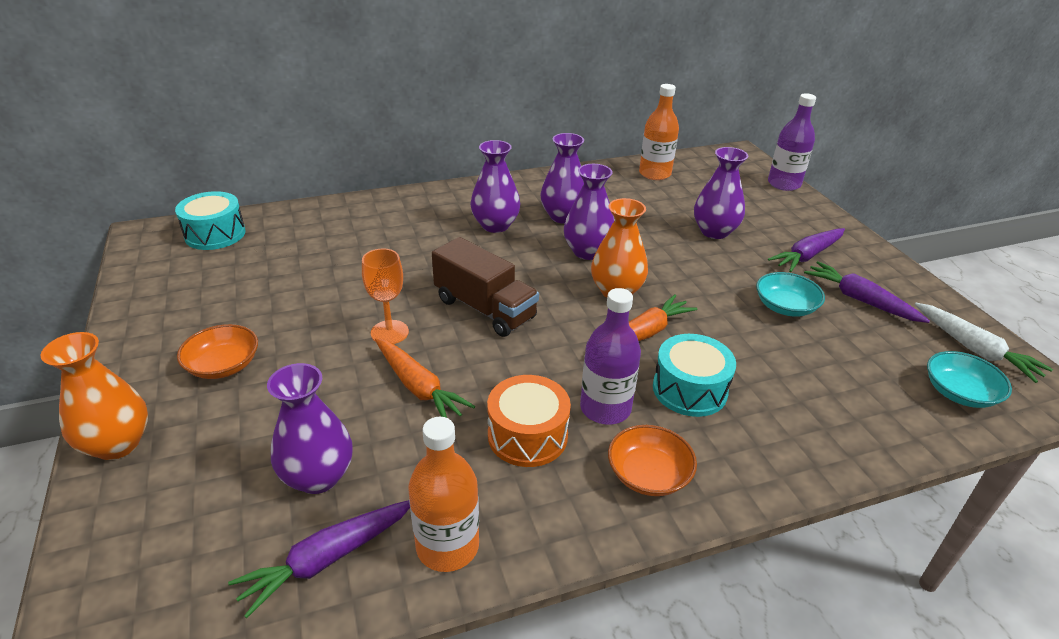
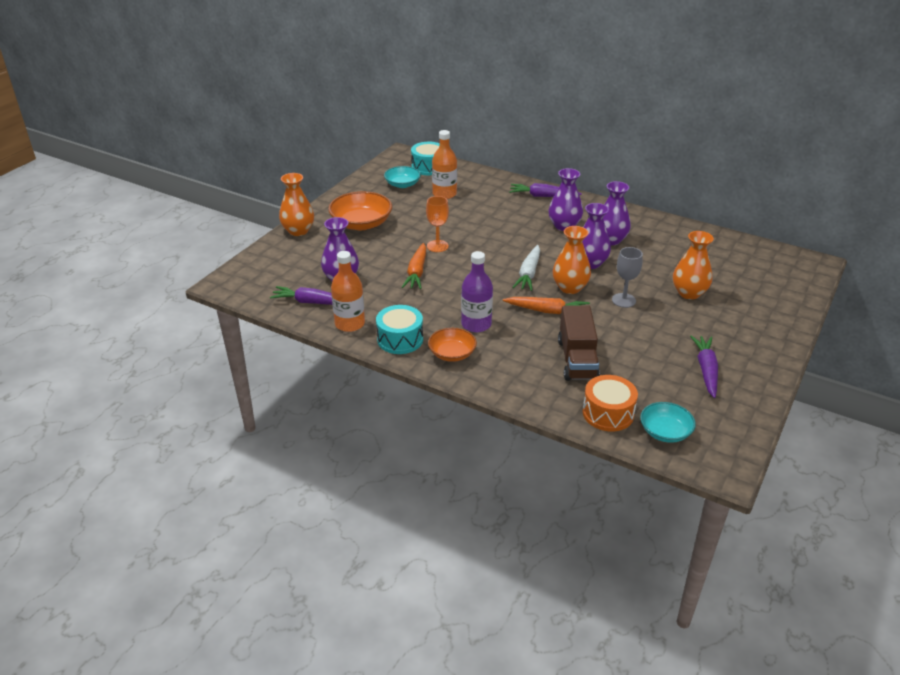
camera: 50 degrees right, 0 degrees up
orange bowl [177,324,258,379] -> orange bowl [328,191,392,230], size x1.61
brown truck [432,237,539,337] -> brown truck moved to [558,305,600,381]
orange drum [487,375,571,467] -> orange drum moved to [583,375,638,431]
orange bottle [639,84,679,180] -> orange bottle moved to [432,130,457,199]
turquoise drum [653,334,736,417] -> turquoise drum moved to [376,305,423,354]
purple vase [694,147,748,239] -> orange vase [673,231,714,300]
turquoise bowl [756,272,825,317] -> turquoise bowl moved to [384,166,421,188]
purple bottle [768,93,816,191] -> none
purple carrot [768,228,845,272] -> purple carrot moved to [509,183,582,197]
white carrot [915,303,1053,383] -> white carrot moved to [512,245,540,291]
none -> grey goblet [612,247,643,308]

